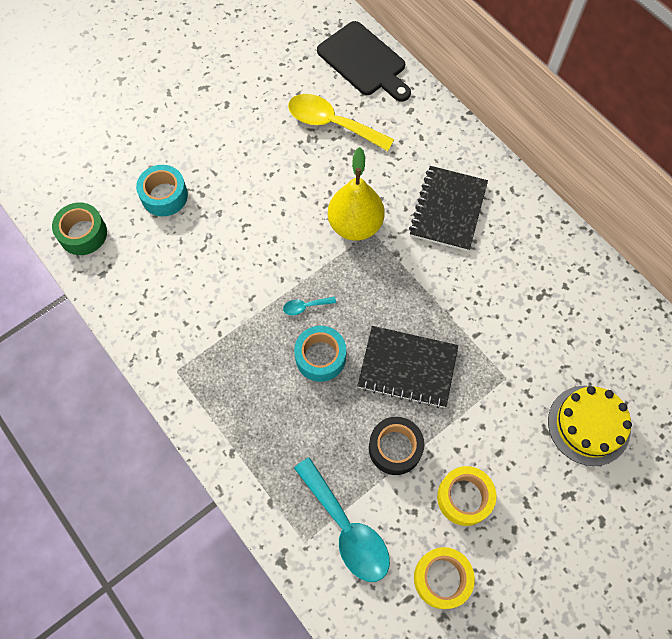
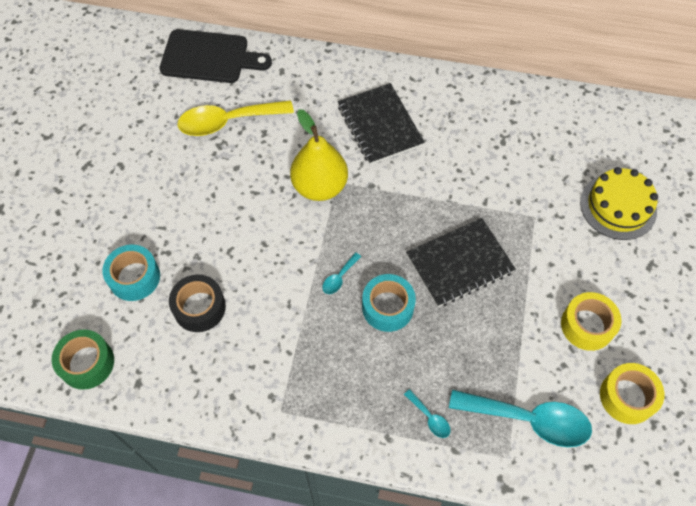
camera: 40 degrees left, 5 degrees down
black tape [369,417,424,475] -> black tape moved to [169,275,226,332]
none -> turquoise spoon [404,389,451,438]

